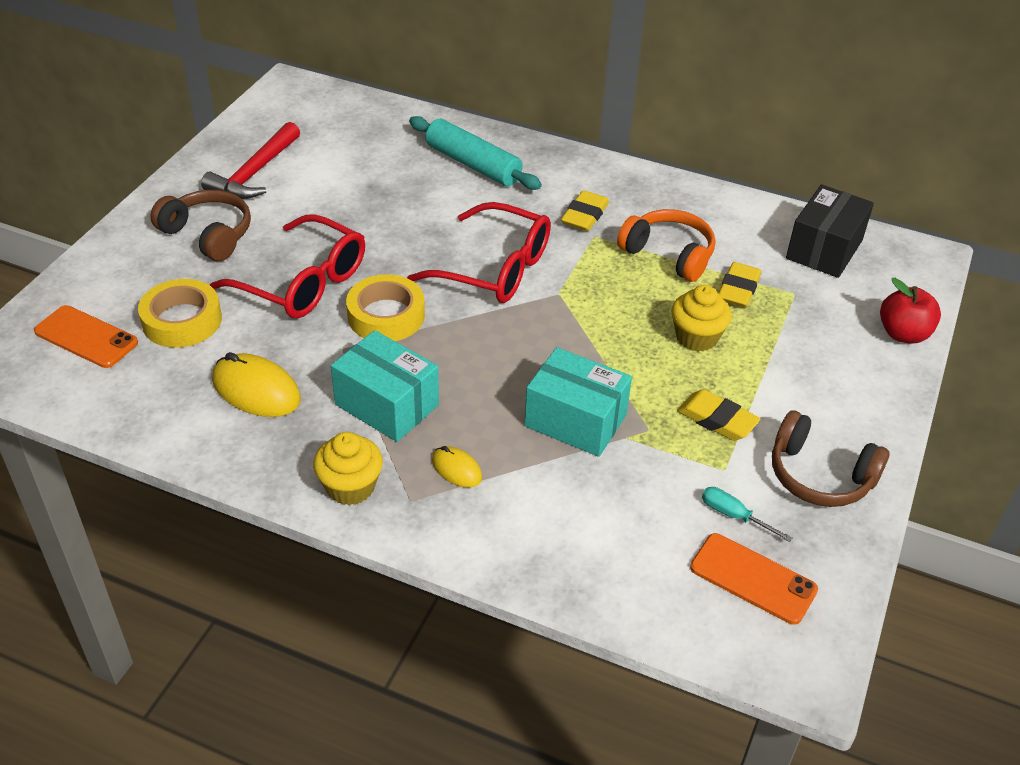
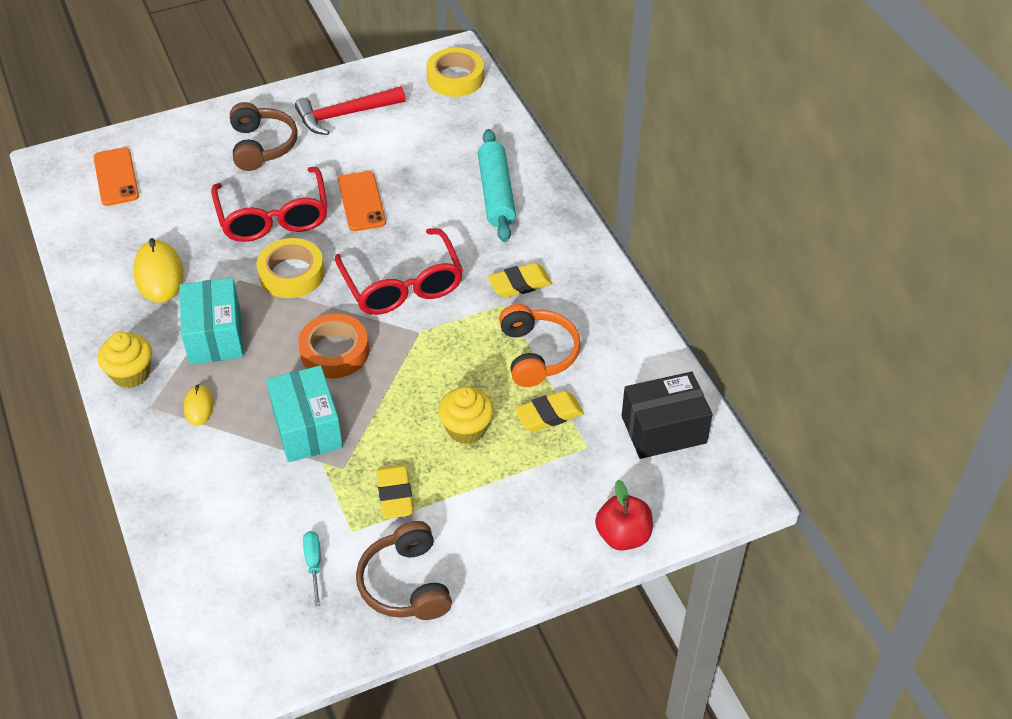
camera: 45 degrees right, 5 degrees up
yellow tape [138,279,222,348] -> yellow tape moved to [426,48,484,97]
orange phone [690,533,818,625] -> orange phone moved to [338,171,386,231]
none -> orange tape [298,314,369,379]

